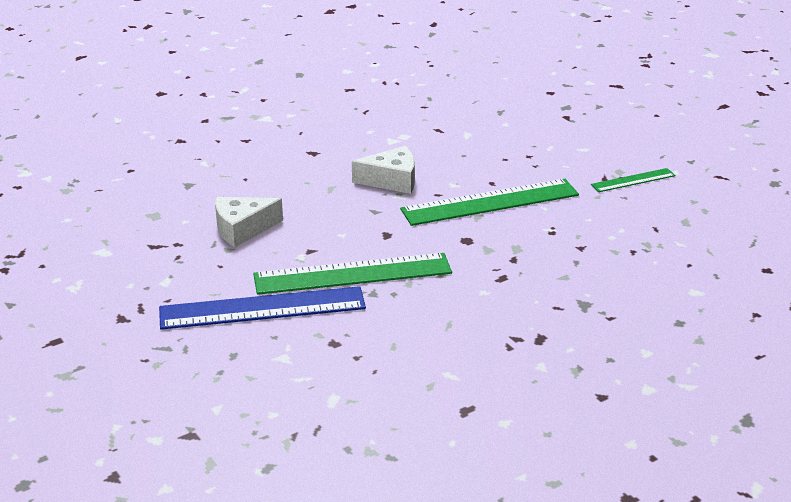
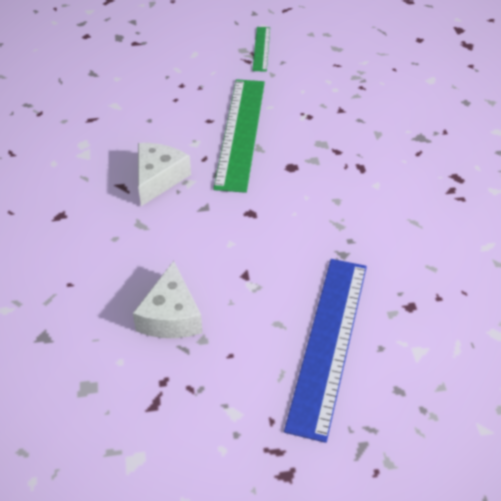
camera: 65 degrees left, 15 degrees up
green ruler [253,253,452,295] -> none

